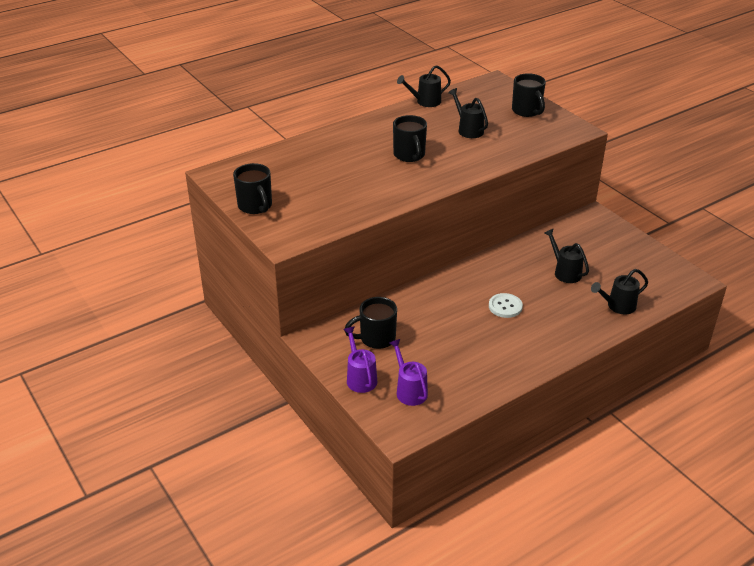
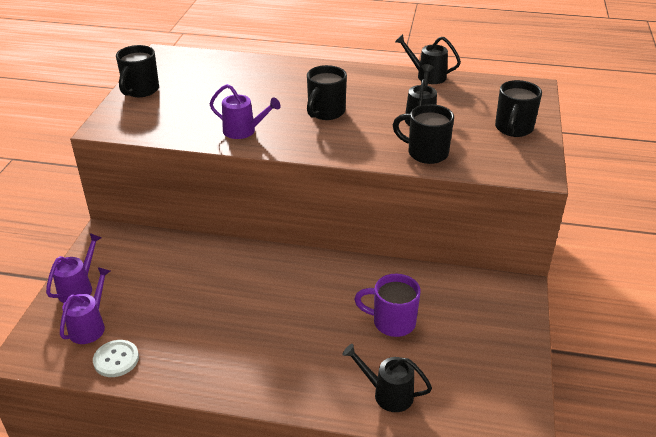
camera: 45 degrees right, 0 degrees up
black mug [345,297,397,349] -> black mug moved to [393,104,454,164]
white button [489,293,523,318] -> white button moved to [93,340,139,377]
black watering can [545,228,589,283] -> purple mug [354,274,421,337]
none -> purple watering can [209,84,281,139]

